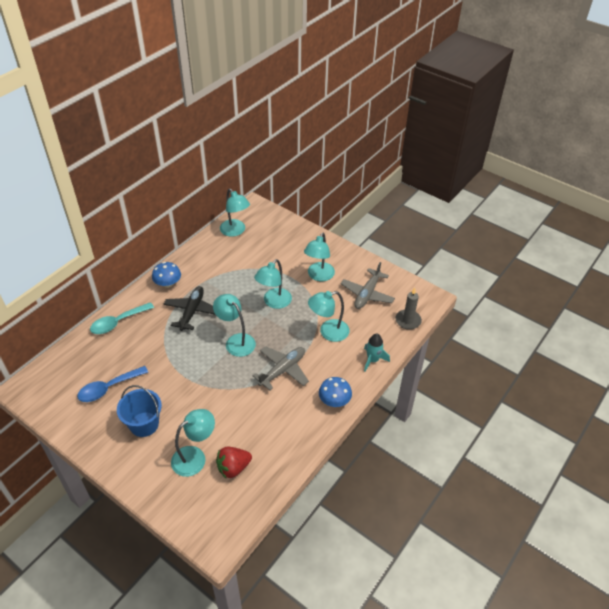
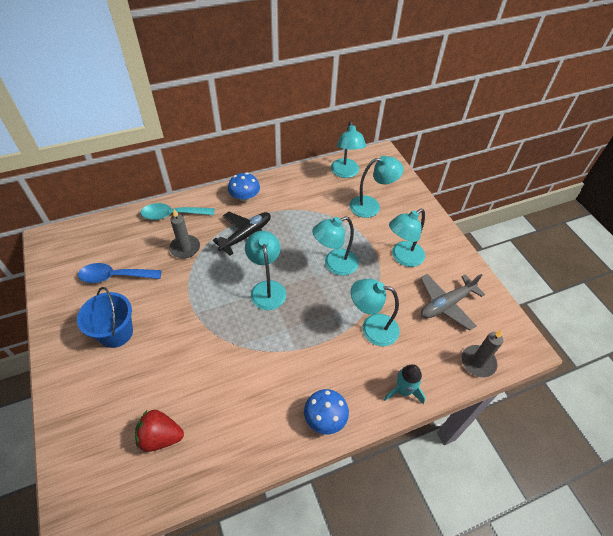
camera: 30 degrees right, 5 degrees up
turquoise lamp [171,409,215,477] -> turquoise lamp moved to [349,156,404,218]
grey plane [252,346,309,390] -> none
none -> grey candle [169,209,200,259]

